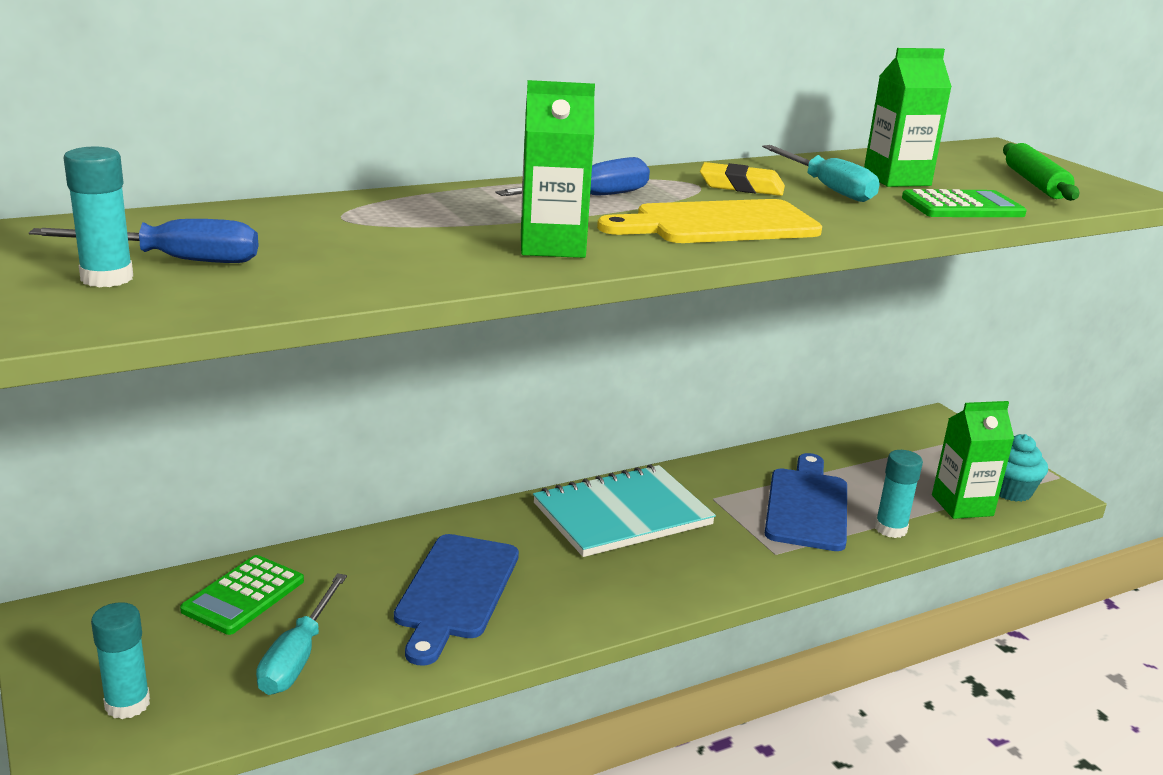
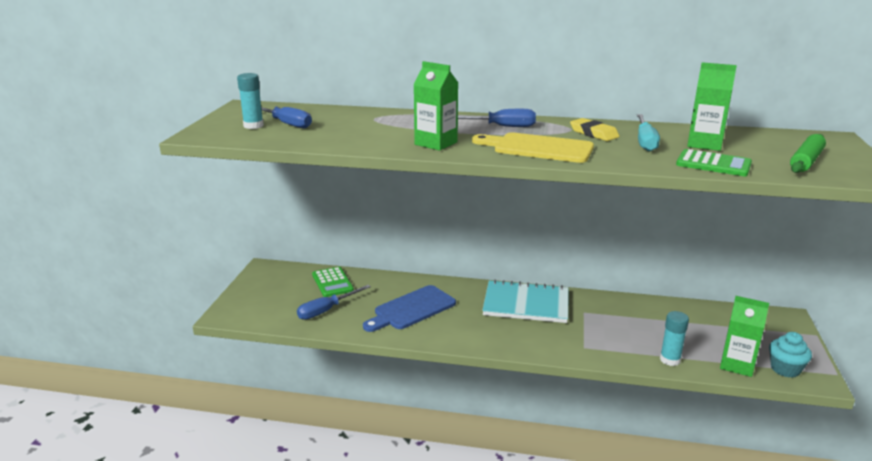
camera: 40 degrees right, 0 degrees up
turquoise glue stick [91,602,150,719] -> none
green calculator [180,555,304,635] -> green calculator turned 90 degrees counterclockwise [312,267,354,297]
turquoise screwdriver [256,573,347,695] -> blue screwdriver [297,285,371,320]
blue cutting board [765,453,847,551] -> none

